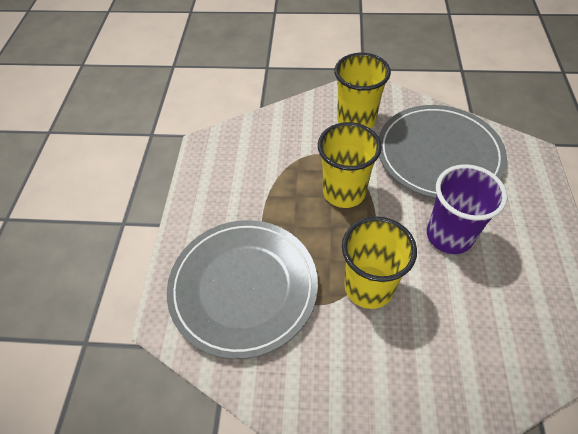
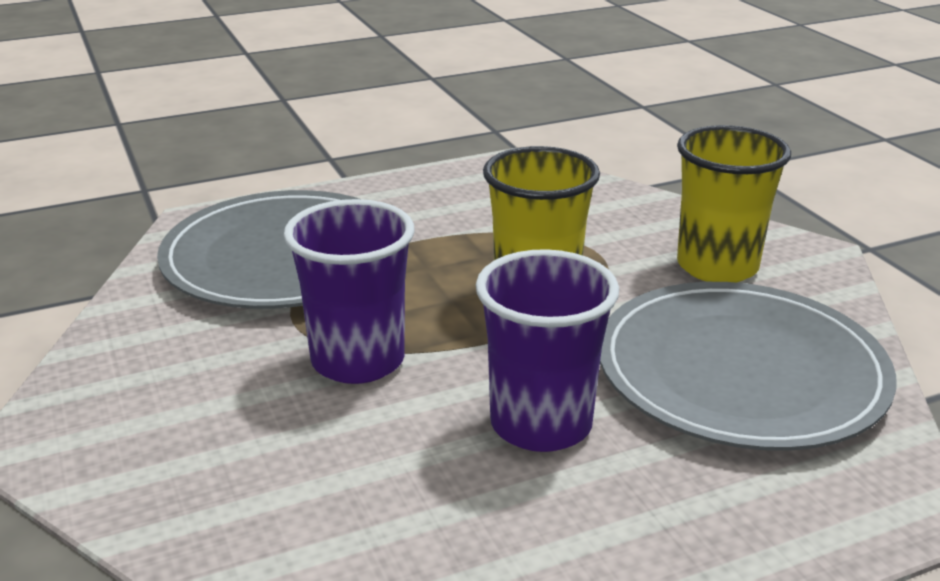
camera: 60 degrees right, 25 degrees down
yellow cup [342,216,417,309] -> purple cup [284,199,415,384]

